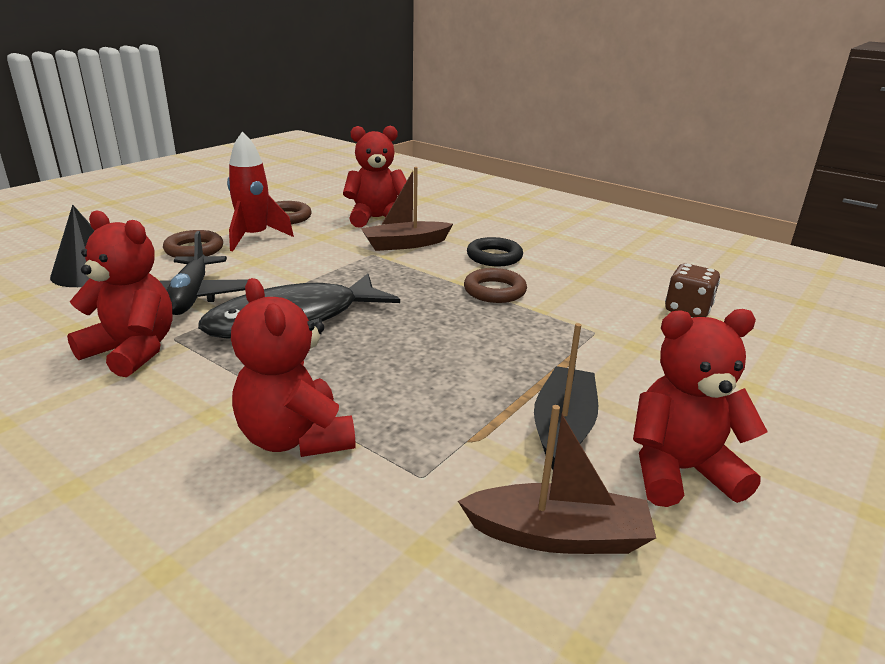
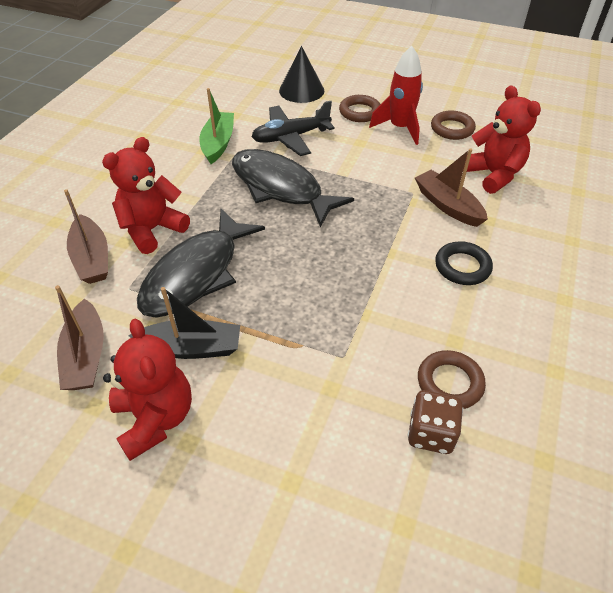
camera: 75 degrees right, 20 degrees up
red teddy bear [67,210,173,377] -> green boat [199,88,234,164]
brown ring [464,268,527,303] -> brown ring moved to [418,350,486,409]
none -> brown boat [64,189,108,284]
none -> black fish [137,209,265,318]

